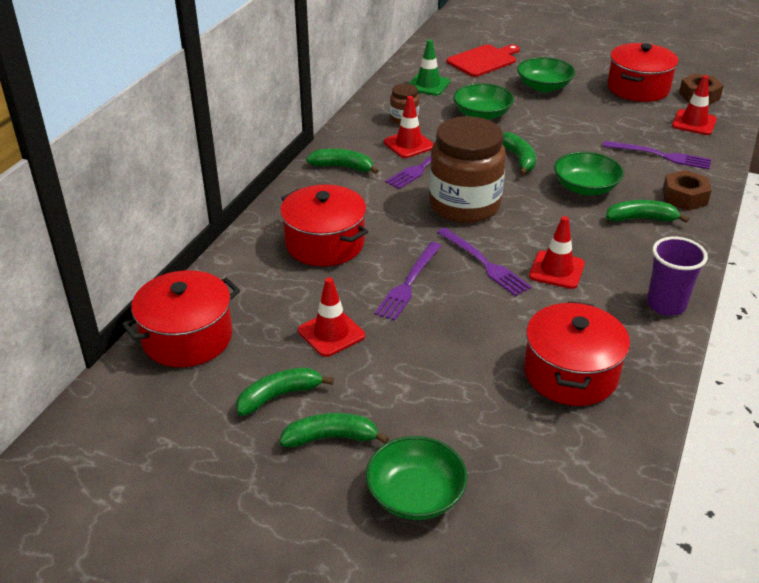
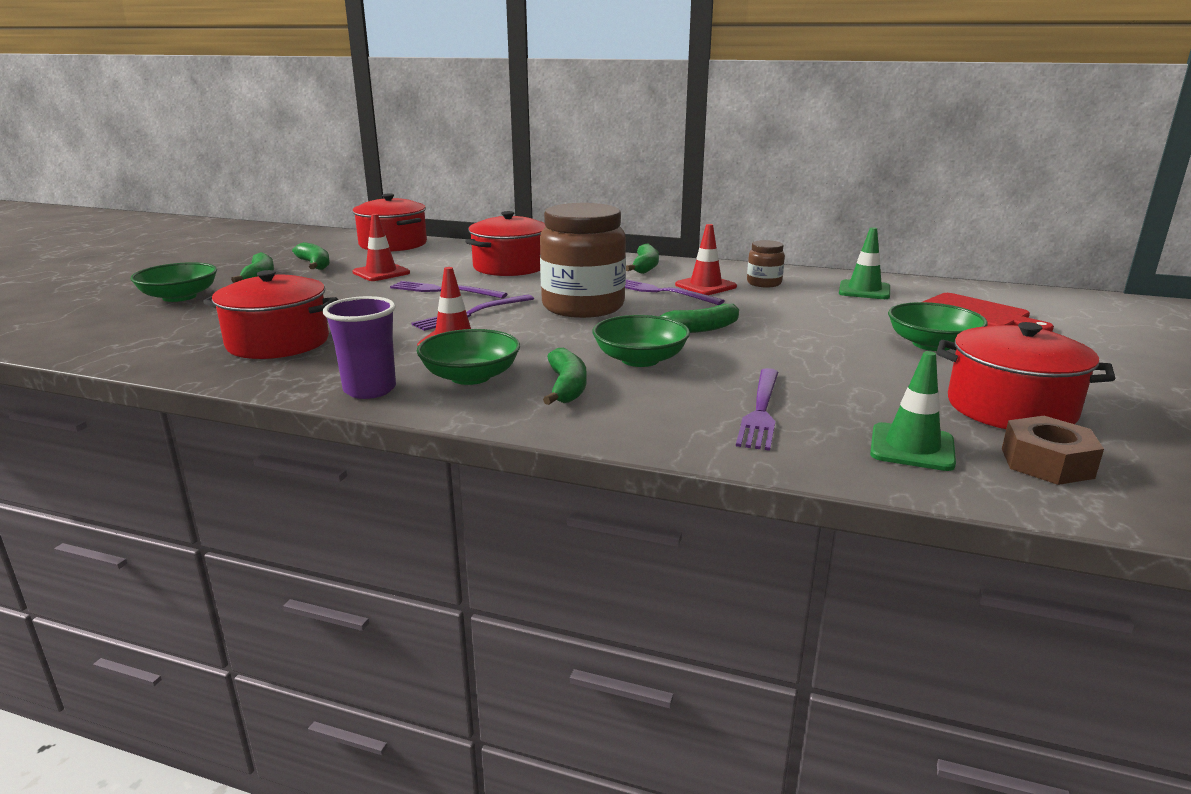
camera: 85 degrees right, 15 degrees down
green bowl [453,83,514,120] -> green bowl moved to [417,329,520,385]
brown nut [663,170,712,211] -> none
red traffic cone [672,75,717,135] -> green traffic cone [870,351,956,471]

